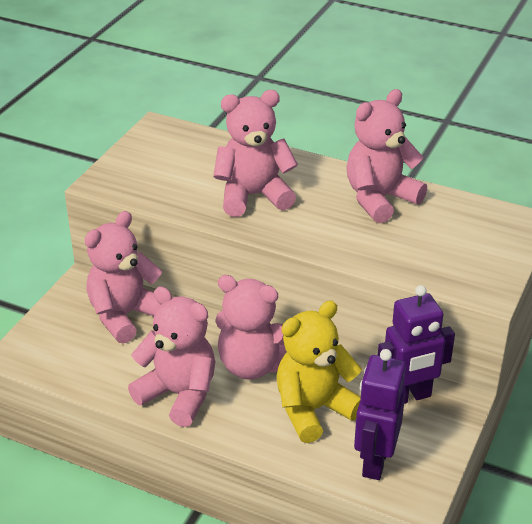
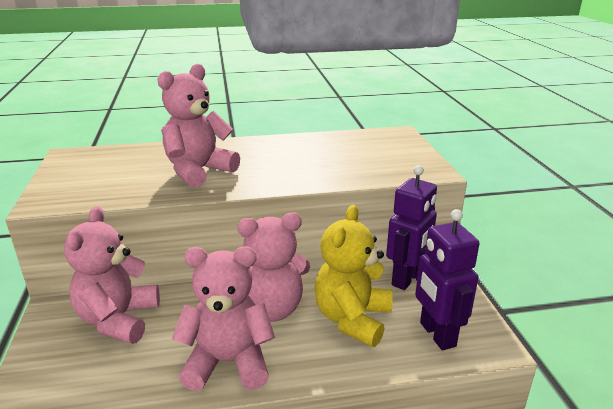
camera: 35 degrees left, 10 degrees down
pink teddy bear [346,89,427,223] -> none

